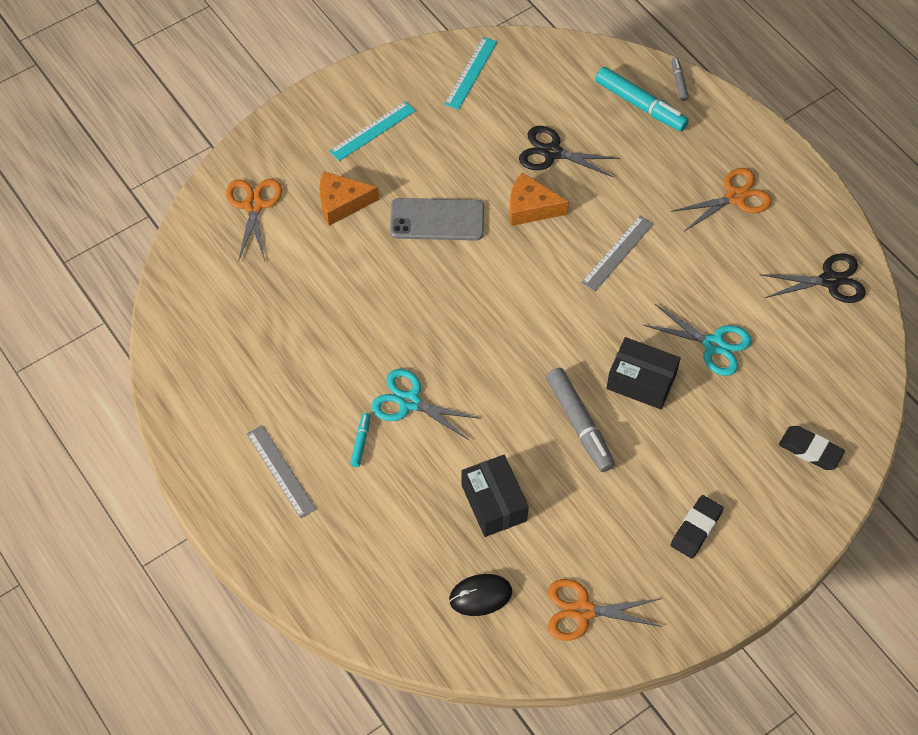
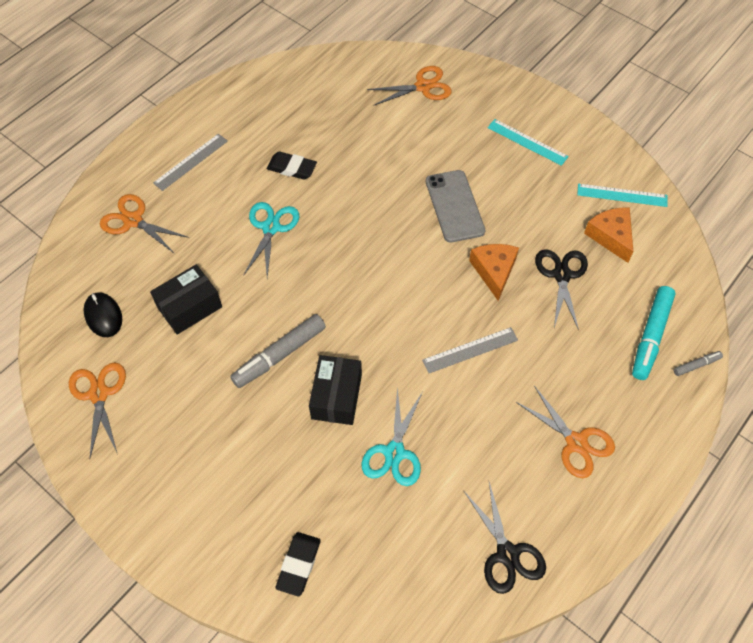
camera: 75 degrees right, 0 degrees up
orange cheese [319,172,379,226] -> orange cheese moved to [584,208,633,263]
turquoise marker [350,413,370,467] -> none
grey ruler [581,216,653,292] -> grey ruler turned 45 degrees counterclockwise [422,327,518,373]
black eraser [671,495,724,559] -> black eraser moved to [267,152,317,180]
none -> orange scissors [100,194,189,254]

